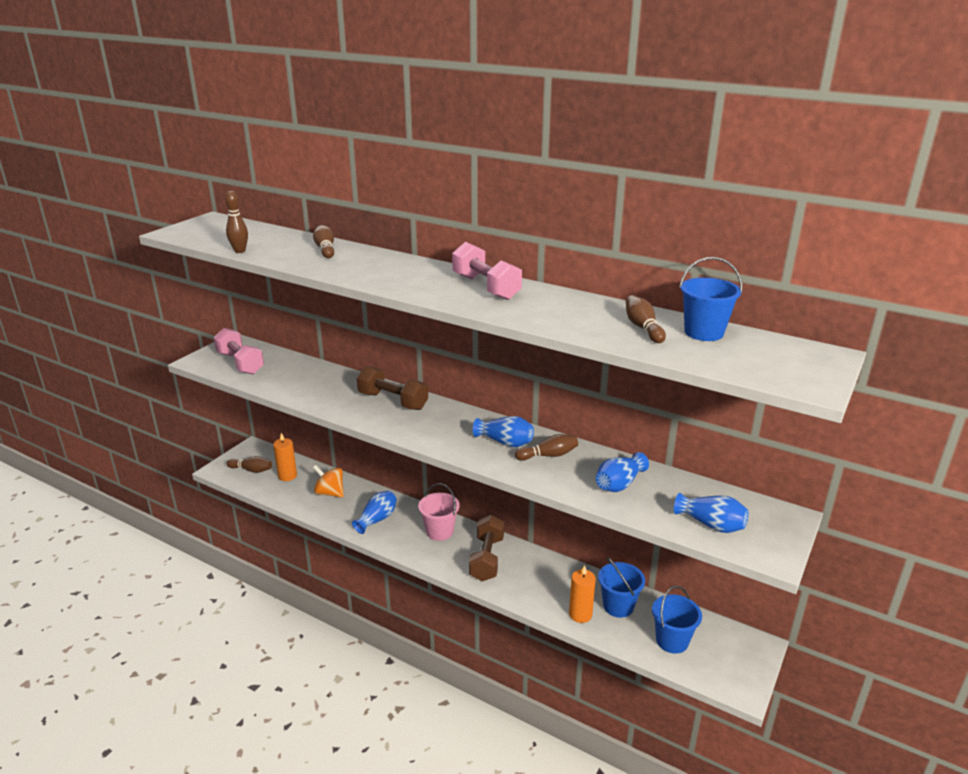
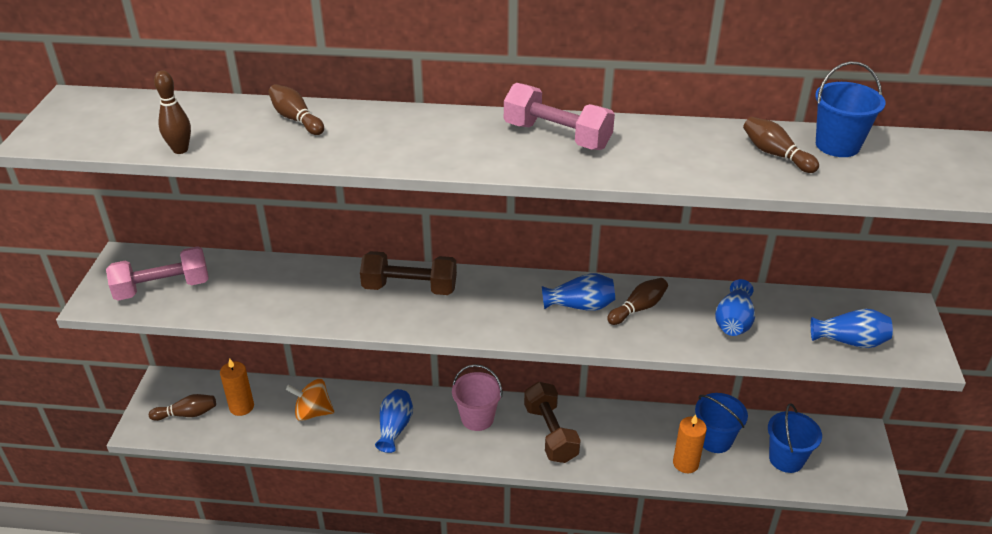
camera: 25 degrees left, 10 degrees up
pink dumbbell [213,328,264,374] -> pink dumbbell turned 45 degrees counterclockwise [106,246,209,301]

